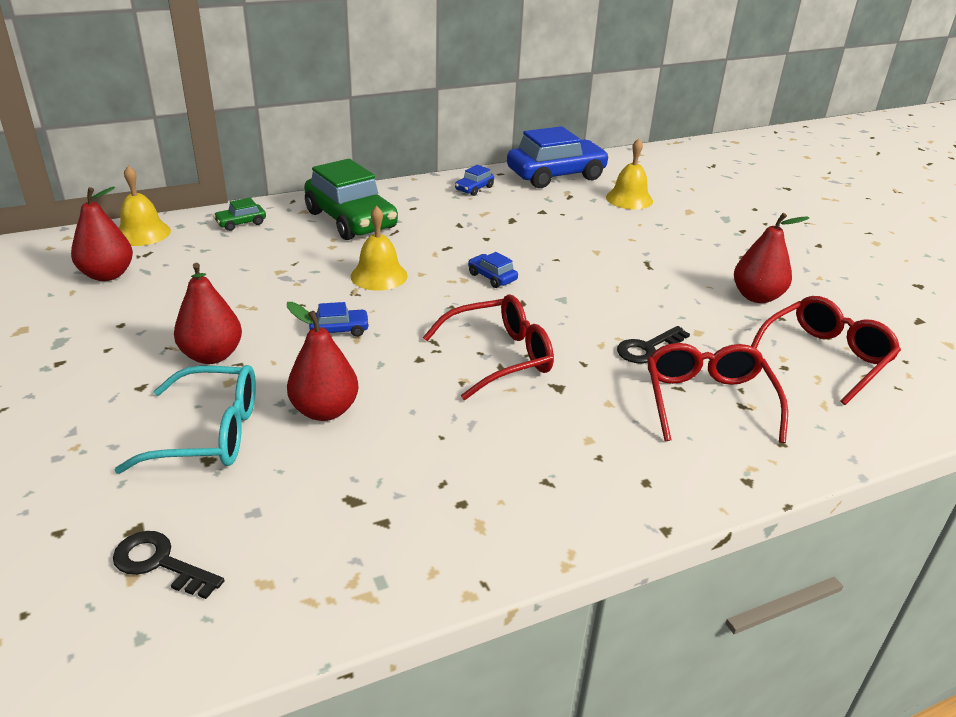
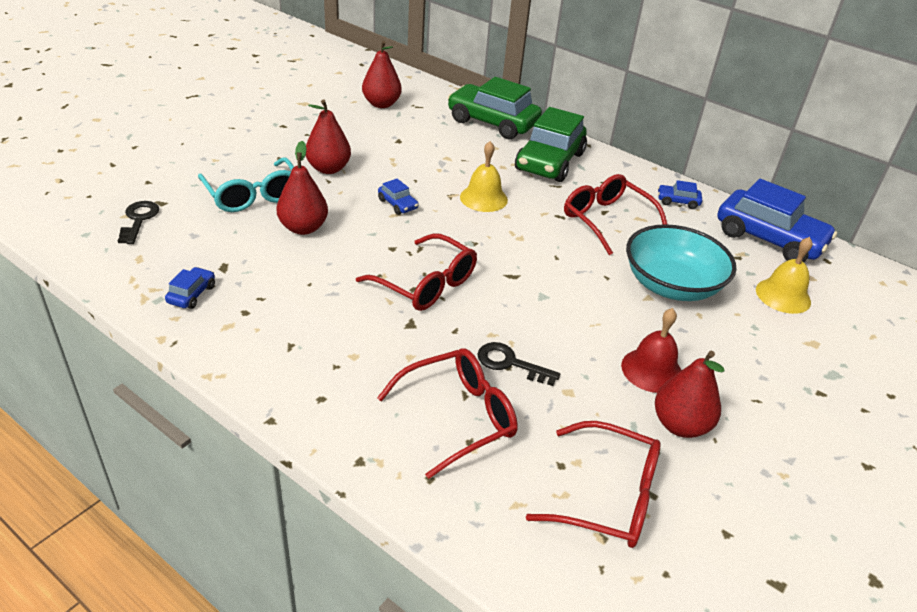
camera: 60 degrees right, 5 degrees up
yellow bell [119,166,171,246] -> none
green car [213,198,266,231] -> green car [447,77,542,139], size x2.34
blue car [468,252,518,288] -> blue car moved to [165,267,215,309]
none -> red glasses [564,174,668,255]
none -> red bell [621,308,681,393]
none -> turquoise bowl [626,224,737,301]

